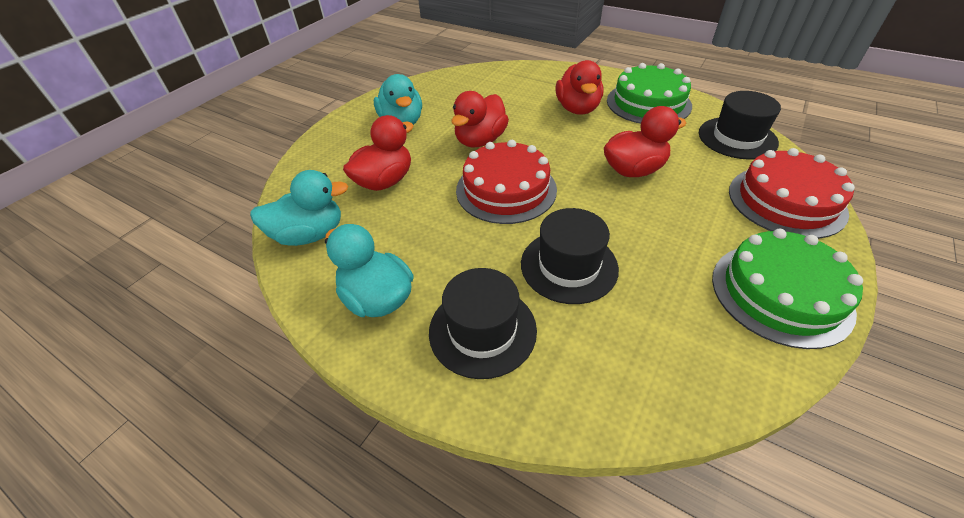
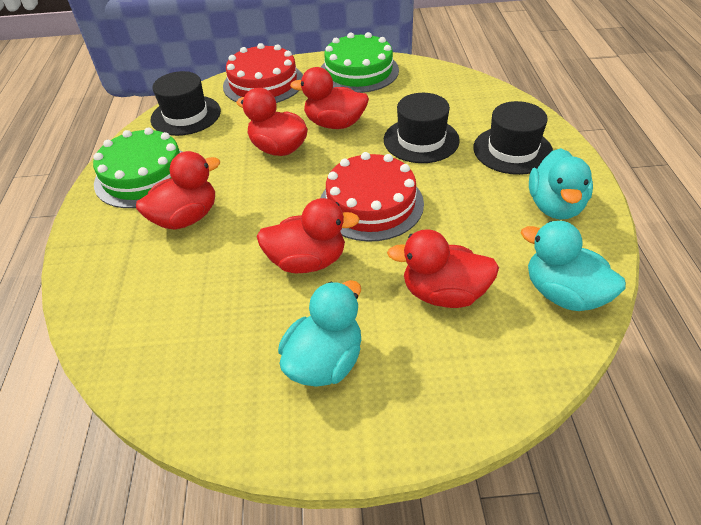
camera: 125 degrees left, 0 degrees up
none -> red duck [290,67,369,129]

